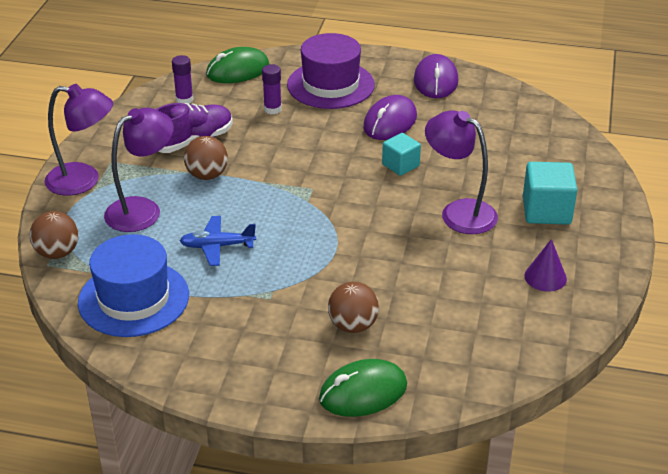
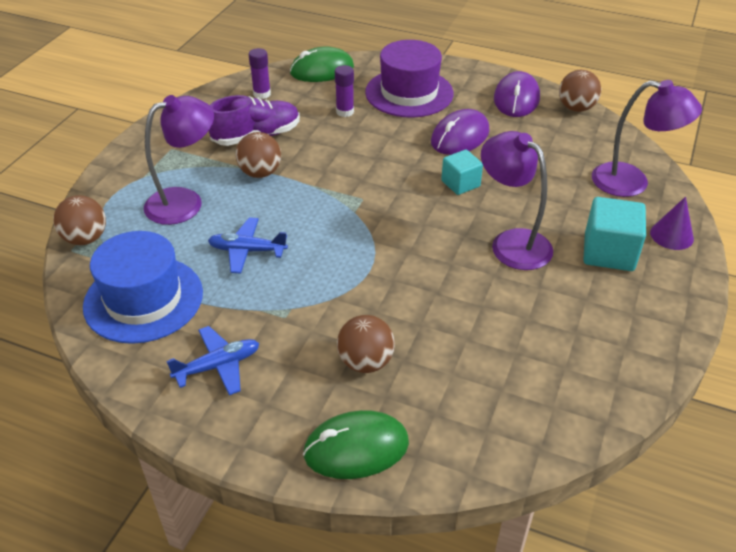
camera: 10 degrees right, 5 degrees up
purple lamp [45,84,113,196] -> purple lamp moved to [592,80,702,197]
purple cone [524,239,567,292] -> purple cone moved to [650,197,694,250]
none -> blue plane [166,326,259,395]
none -> brown ball [559,70,601,112]

